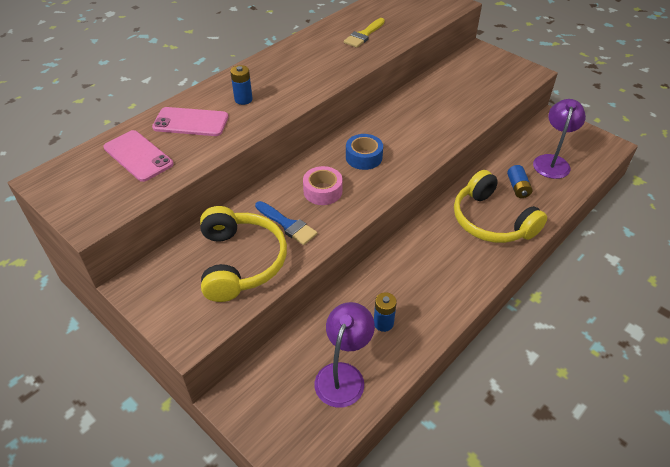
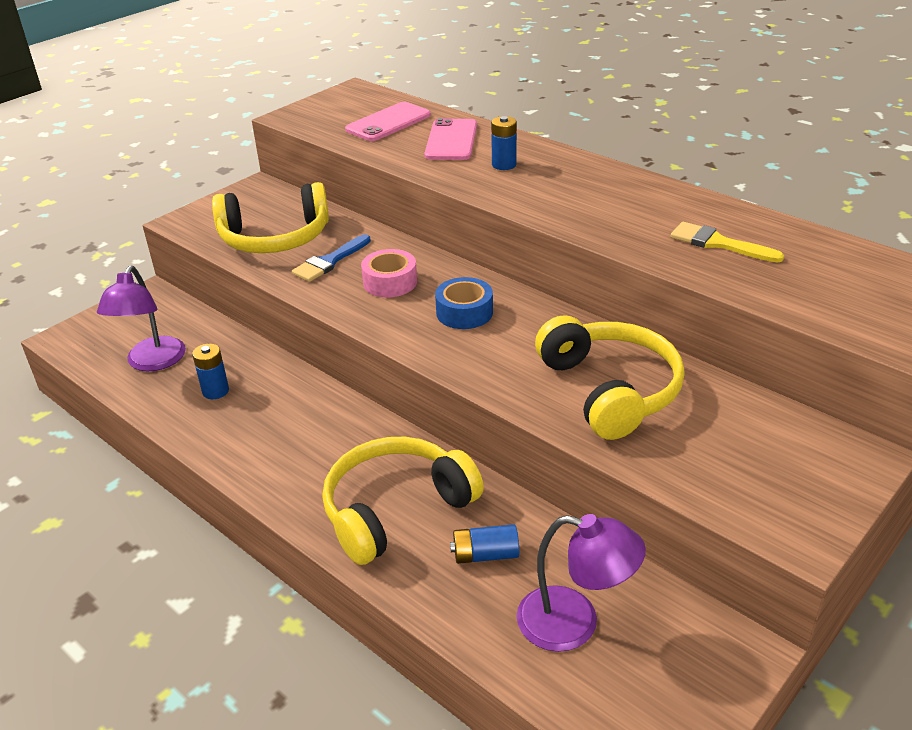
camera: 90 degrees right, 10 degrees down
purple lamp [315,302,375,408] -> purple lamp turned 75 degrees clockwise [97,266,186,371]
none -> yellow headphones [535,315,685,440]

